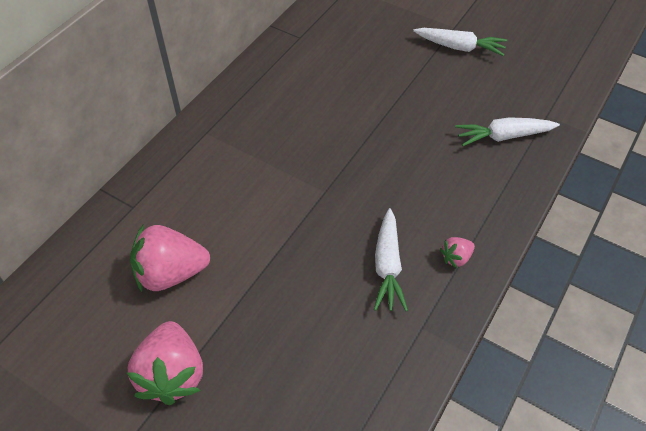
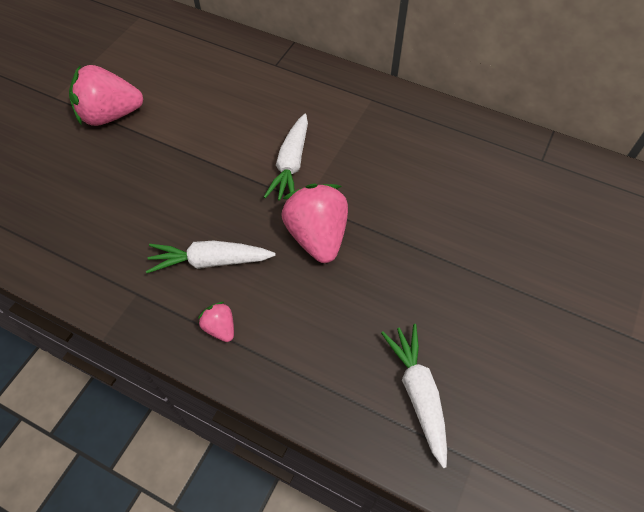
camera: 85 degrees right, 5 degrees up
pink strawberry [130,224,210,292] -> pink strawberry moved to [281,184,348,263]
white carrot [413,28,507,56] -> white carrot moved to [264,114,308,201]

